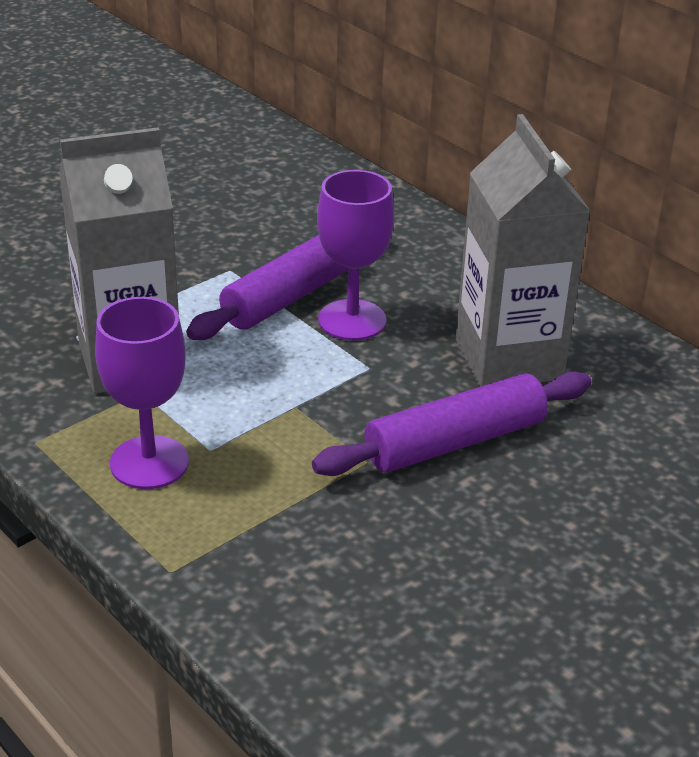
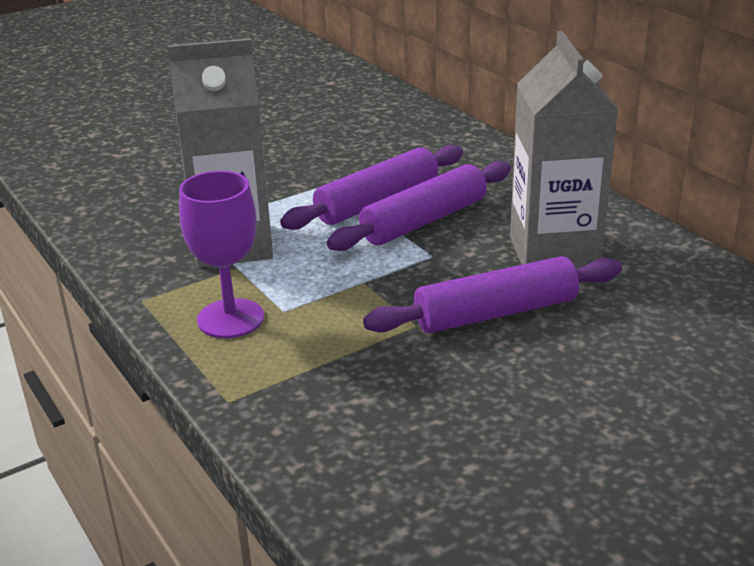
camera: 10 degrees right, 5 degrees down
purple goblet [317,170,394,341] -> purple rolling pin [327,161,511,251]

